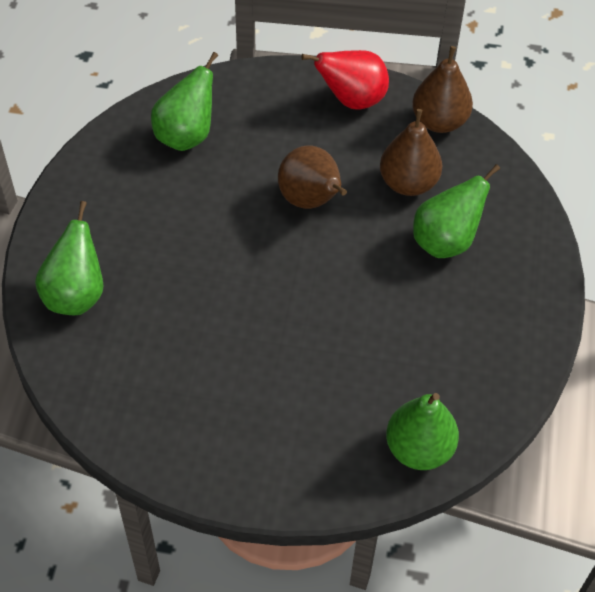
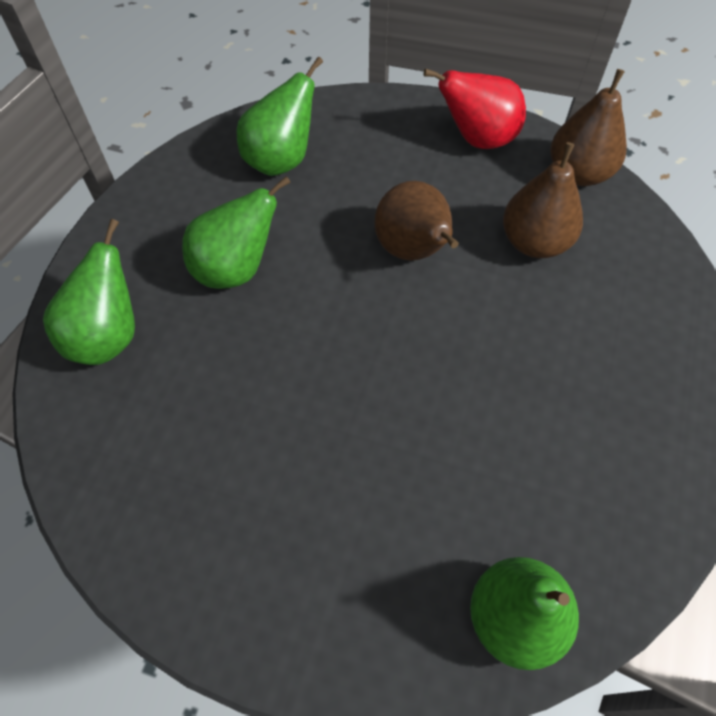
camera: 10 degrees right, 5 degrees up
green pear [413,164,500,258] -> green pear moved to [182,176,291,289]

